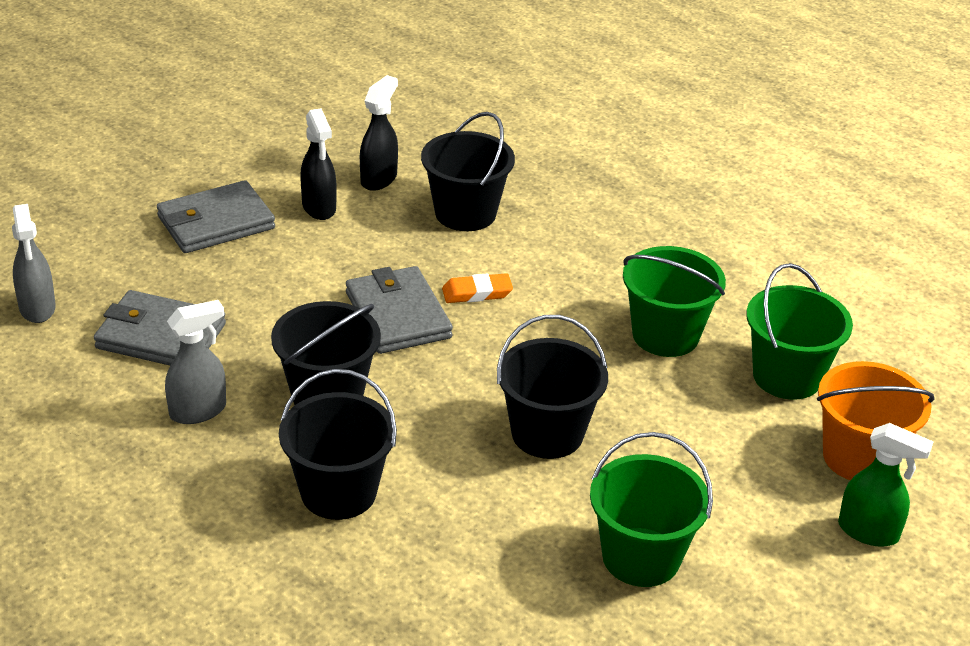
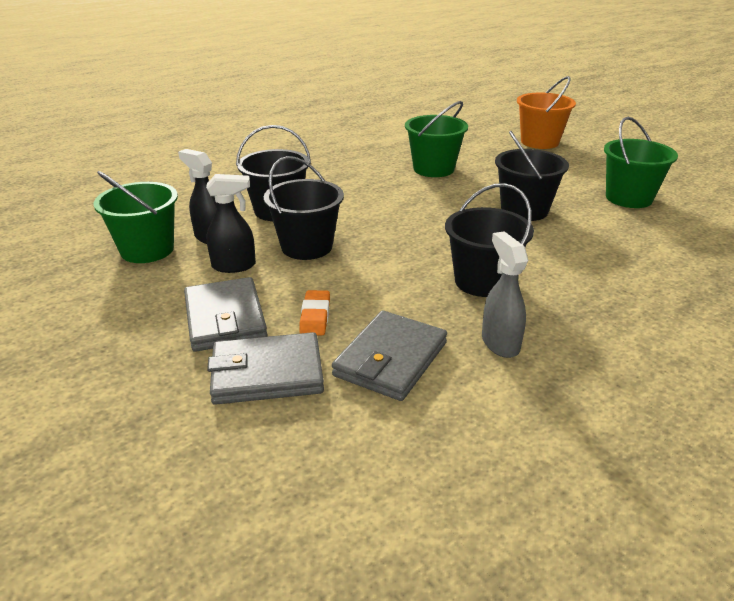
camera: 75 degrees left, 5 degrees down
grey spray bottle [12,204,56,323] -> none
black bucket [279,369,397,520] -> black bucket moved to [264,156,344,260]
grey wallet [346,266,453,354] -> grey wallet moved to [207,332,324,405]
orange eraser [442,273,513,303] -> orange eraser moved to [299,290,330,335]
green bucket [746,263,853,400] -> green bucket moved to [93,171,178,263]
green spray bottle [838,423,933,547] -> none

